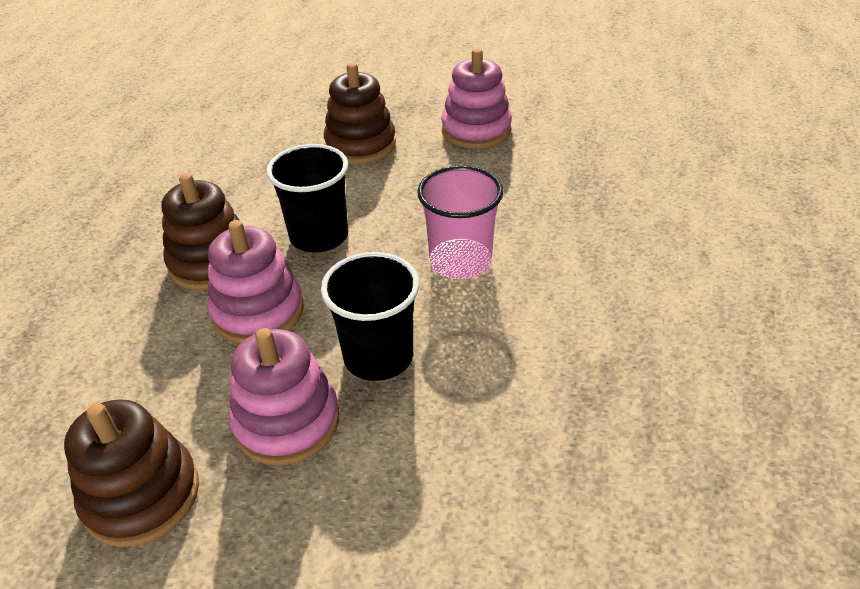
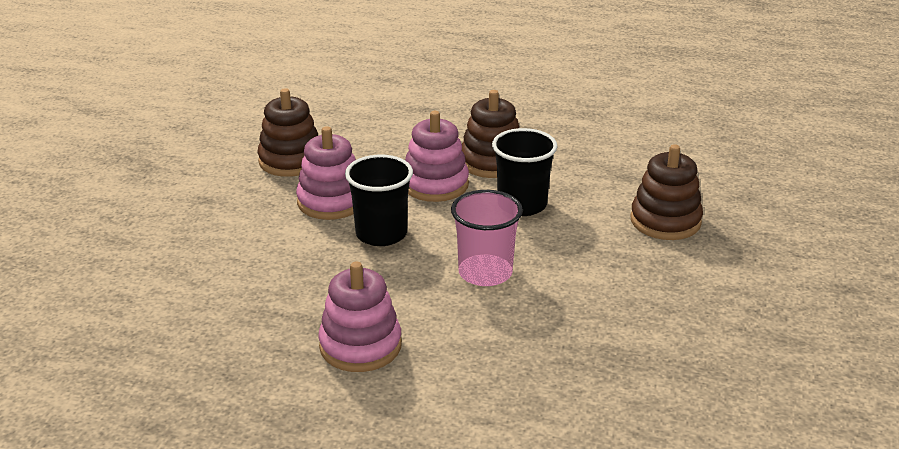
camera: 90 degrees right, 10 degrees down
pink stacking toy [441,48,512,149] -> pink stacking toy moved to [318,261,402,372]

